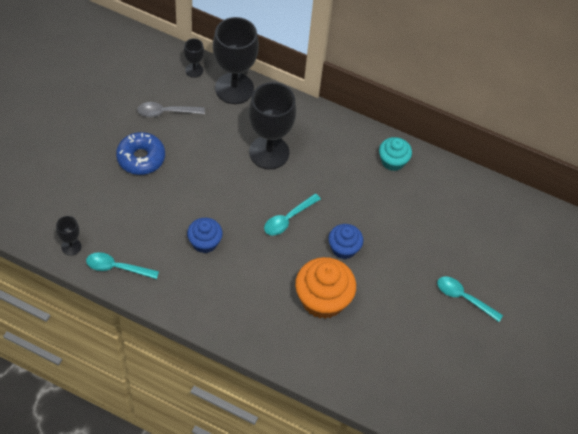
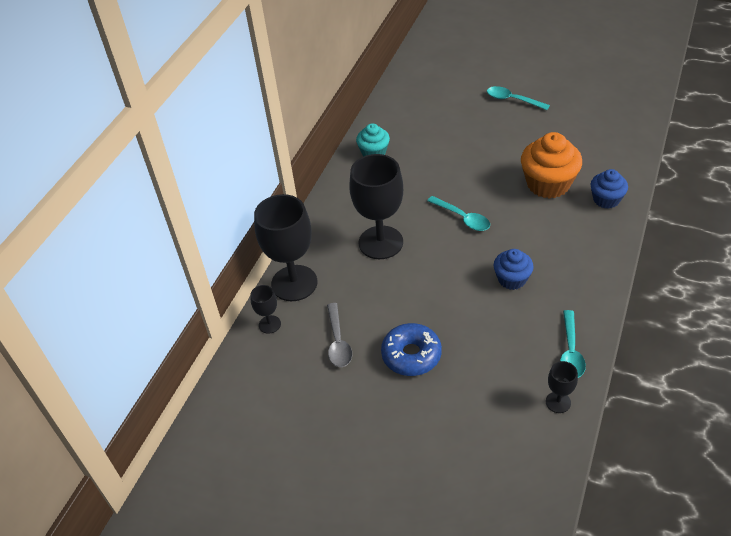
camera: 85 degrees left, 10 degrees down
blue cupcake [328,224,363,259] -> blue cupcake moved to [591,169,628,209]
turquoise spoon [437,277,503,322] -> turquoise spoon turned 90 degrees clockwise [487,86,550,110]

